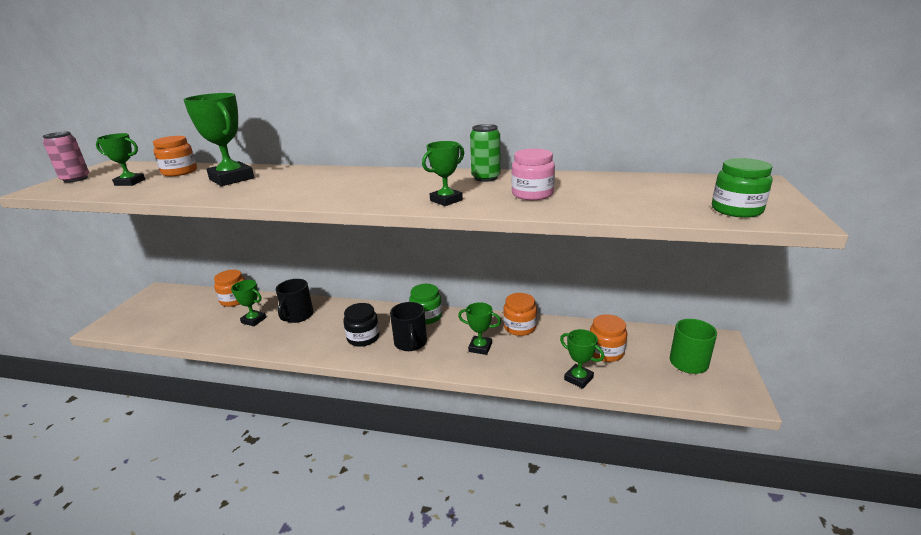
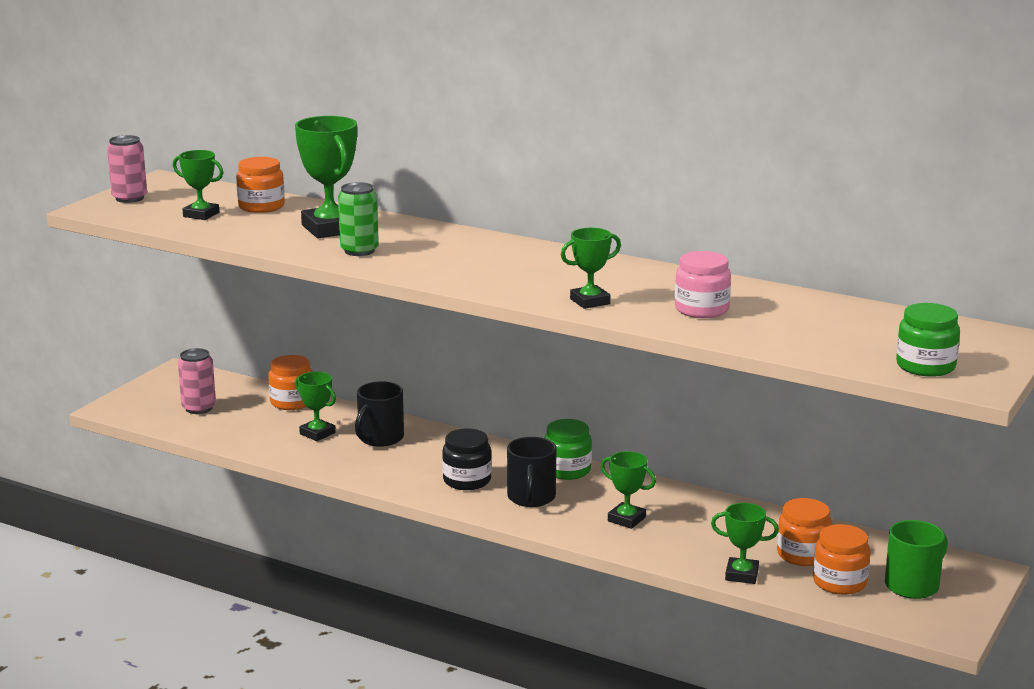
camera: 15 degrees right, 5 degrees down
green can [470,124,500,182] -> green can moved to [338,182,379,256]
orange jar [503,293,537,336] -> orange jar moved to [813,524,870,595]
green trophy [560,329,604,389] -> green trophy turned 45 degrees counterclockwise [711,503,779,584]
none -> pink can [178,348,216,414]

